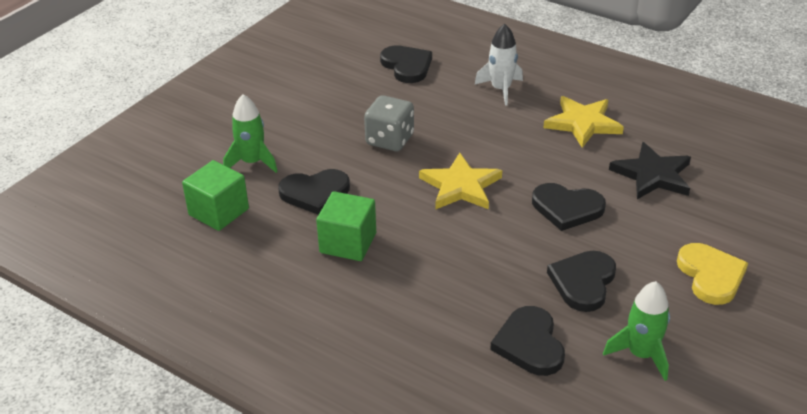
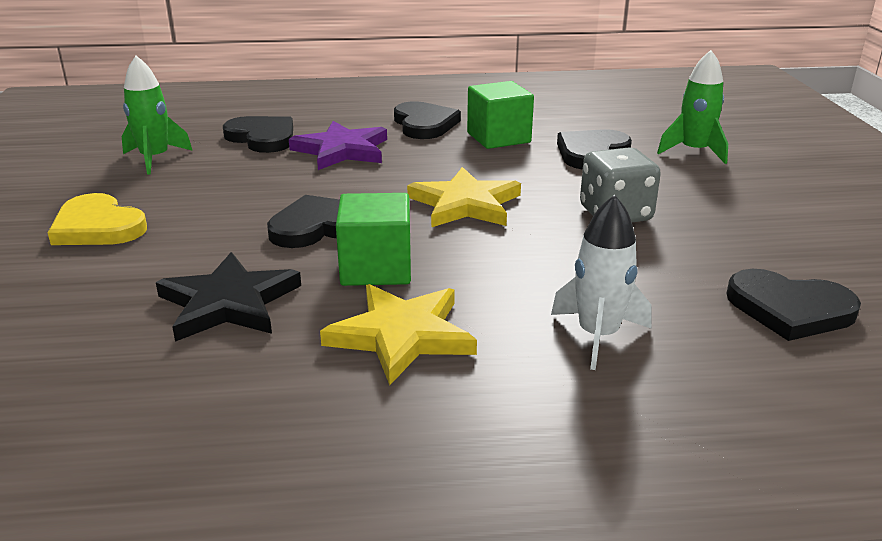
camera: 140 degrees right, 10 degrees down
green cube [182,160,249,231] -> green cube moved to [336,193,411,286]
black heart [547,251,616,312] -> black heart moved to [394,101,461,139]
none -> purple star [289,121,387,170]

